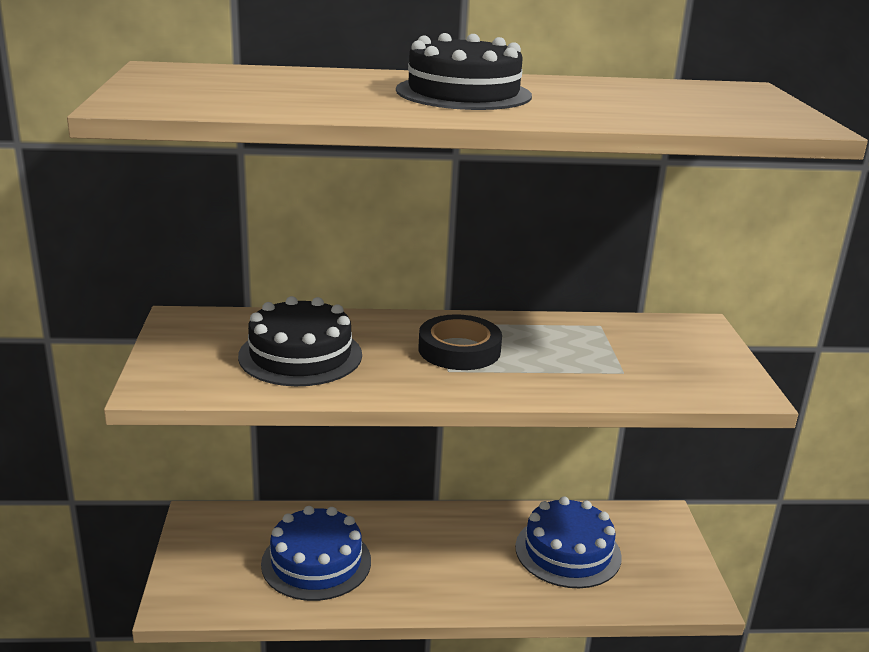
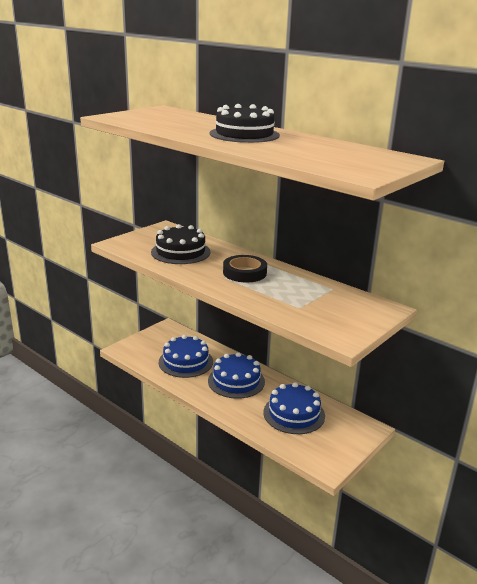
camera: 45 degrees right, 0 degrees up
none -> blue cake [208,352,265,399]

